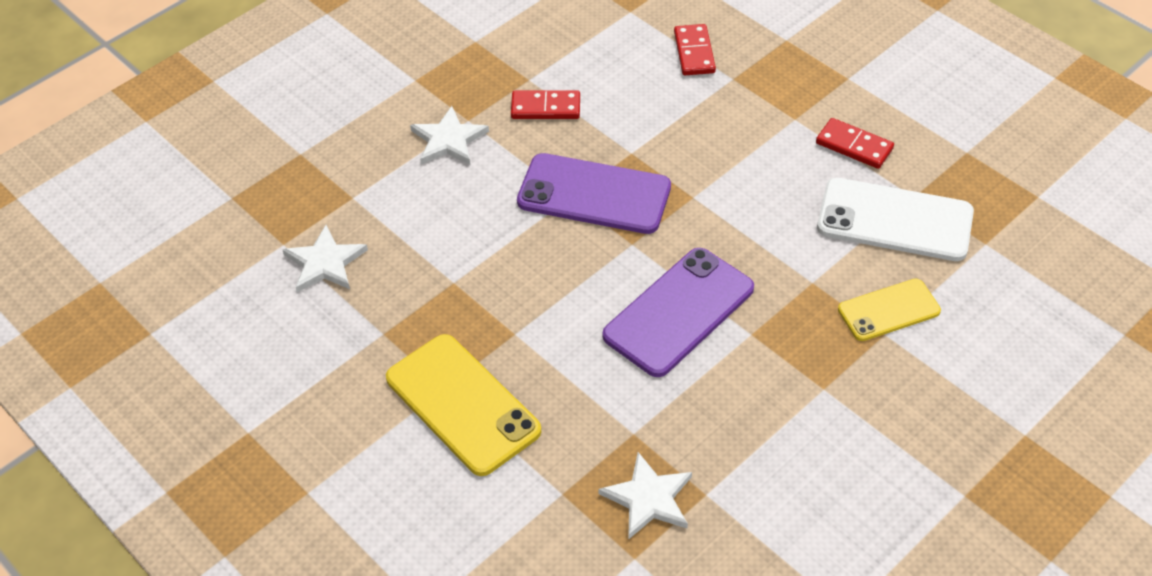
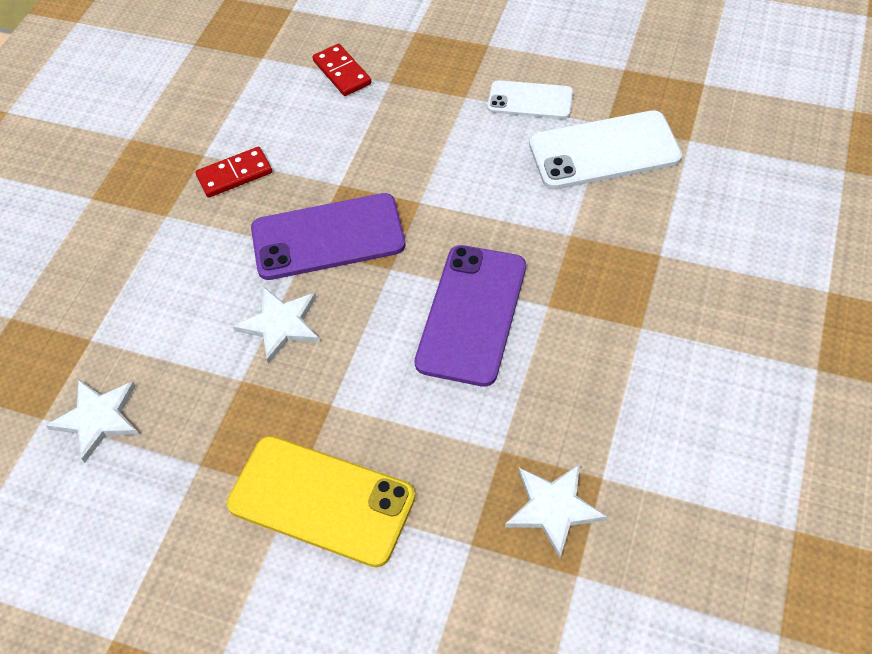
camera: 25 degrees left, 5 degrees up
white star [410,106,489,165] -> white star moved to [233,287,320,364]
red domino [816,118,894,169] -> white phone [487,80,573,119]
yellow phone [838,279,941,341] -> none

